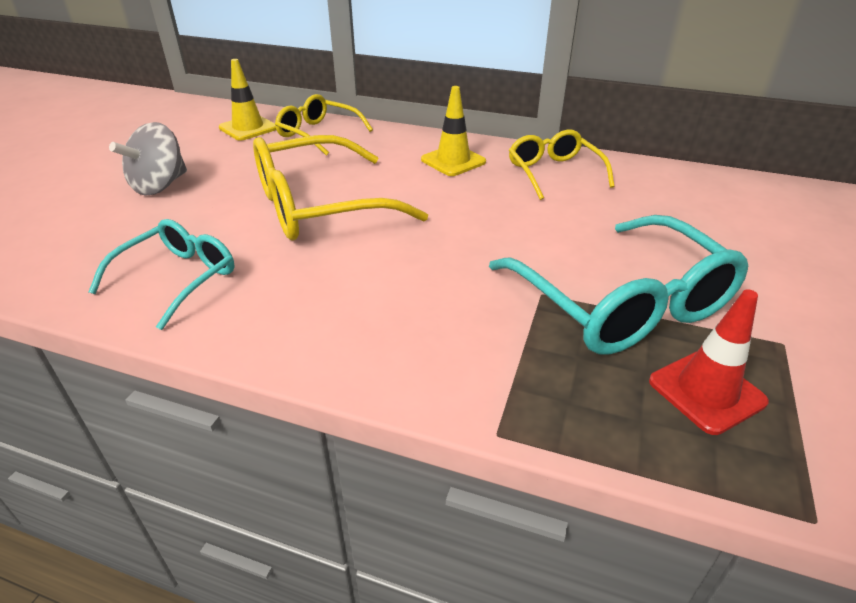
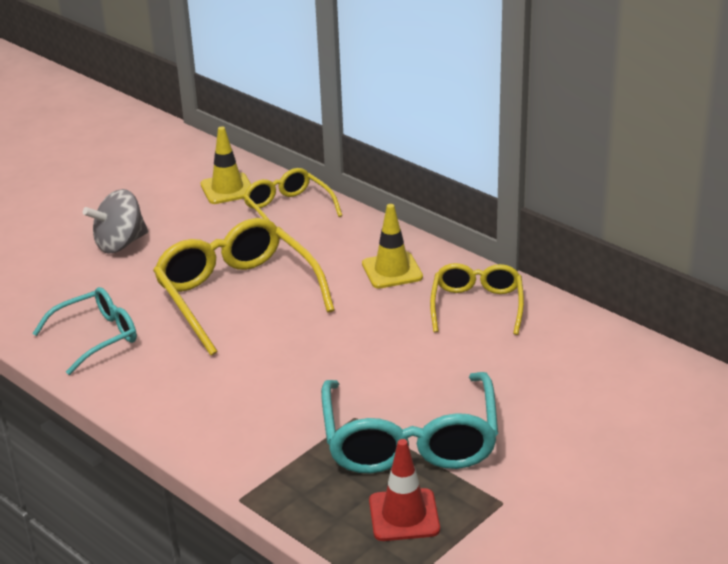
camera: 25 degrees right, 5 degrees down
yellow glasses [253,135,428,240] -> yellow glasses turned 60 degrees clockwise [153,218,335,356]

